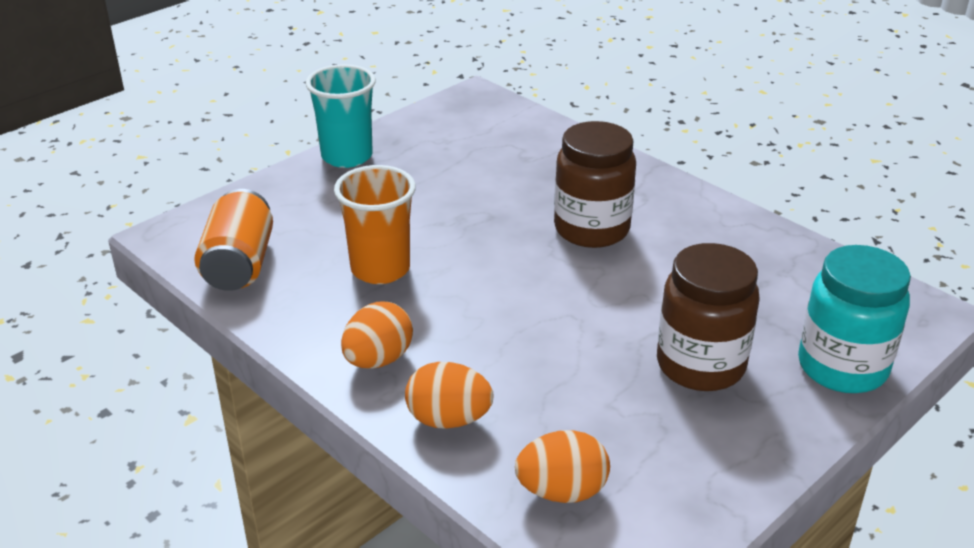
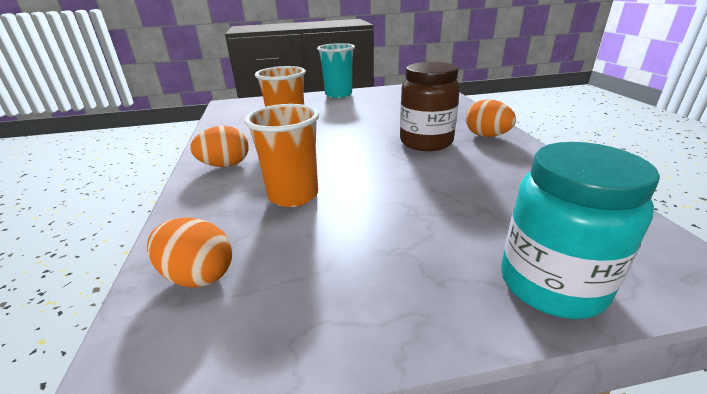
camera: 35 degrees right, 5 degrees down
orange can [194,189,273,291] -> none
orange egg [405,362,493,429] -> orange egg moved to [466,99,516,137]
brown jar [657,243,760,391] -> none
none -> orange cup [244,104,319,207]

